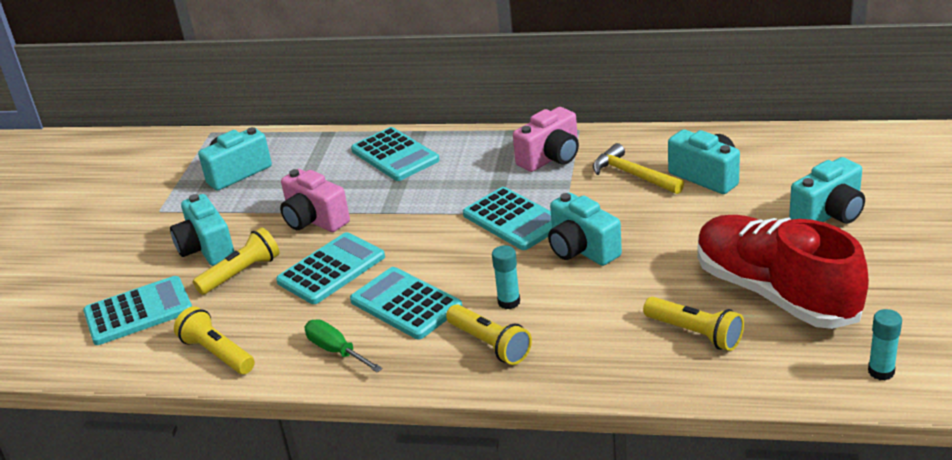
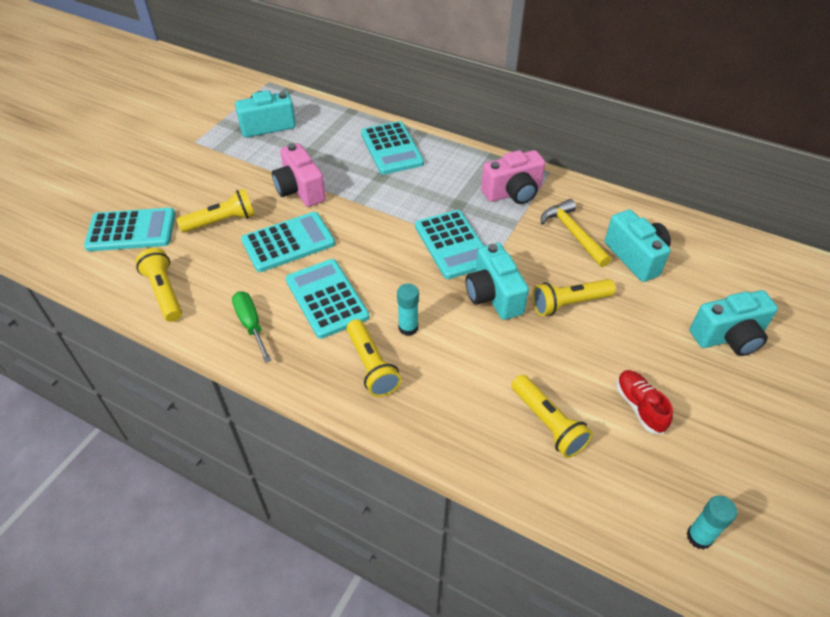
camera: 15 degrees right, 15 degrees up
turquoise camera [170,194,235,266] -> none
red shoe [697,215,869,329] -> red shoe [616,370,673,434], size x0.40
none -> yellow flashlight [532,279,616,316]

